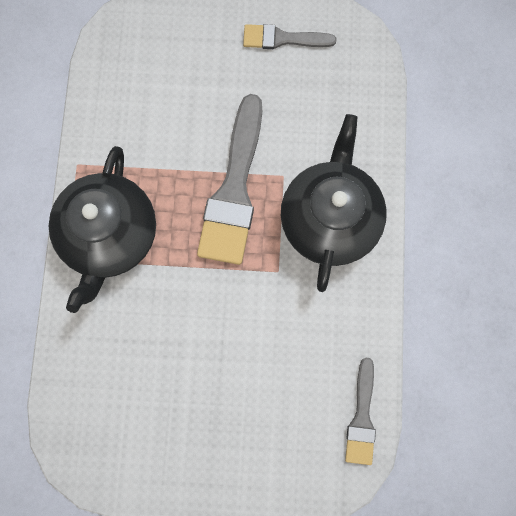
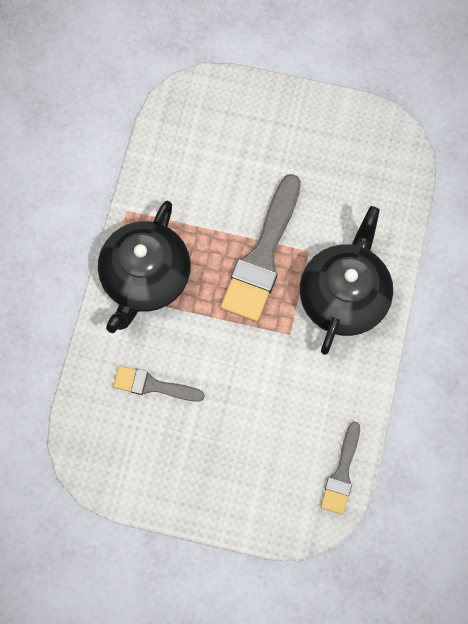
camera: 10 degrees right, 5 degrees down
grey brush [243,24,336,49] -> grey brush moved to [113,366,205,402]

